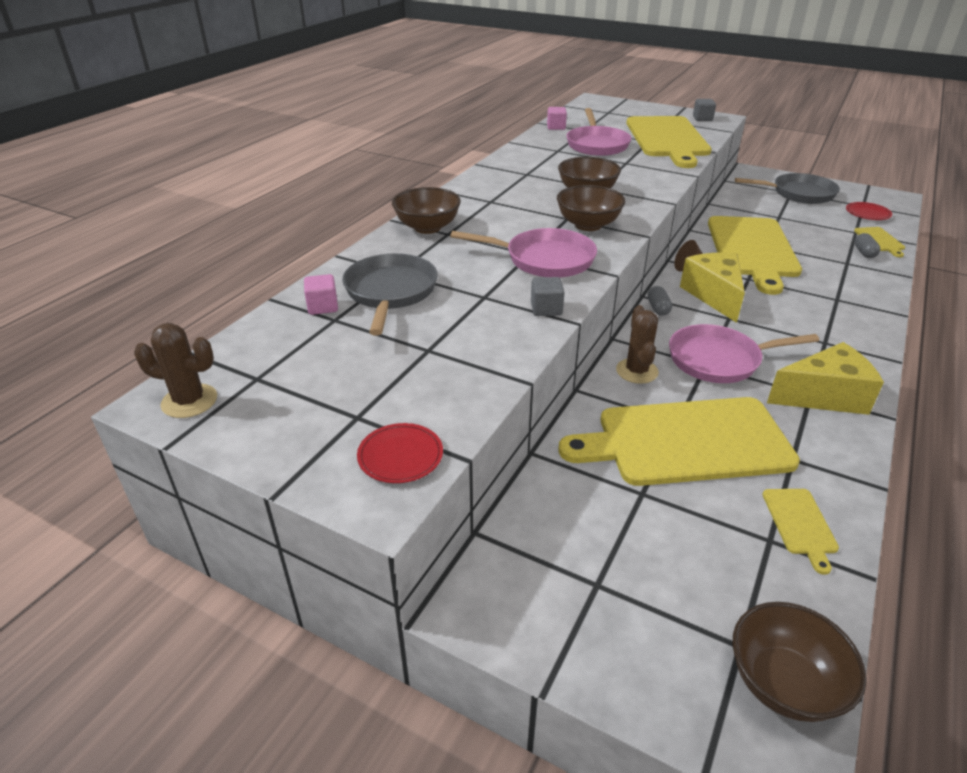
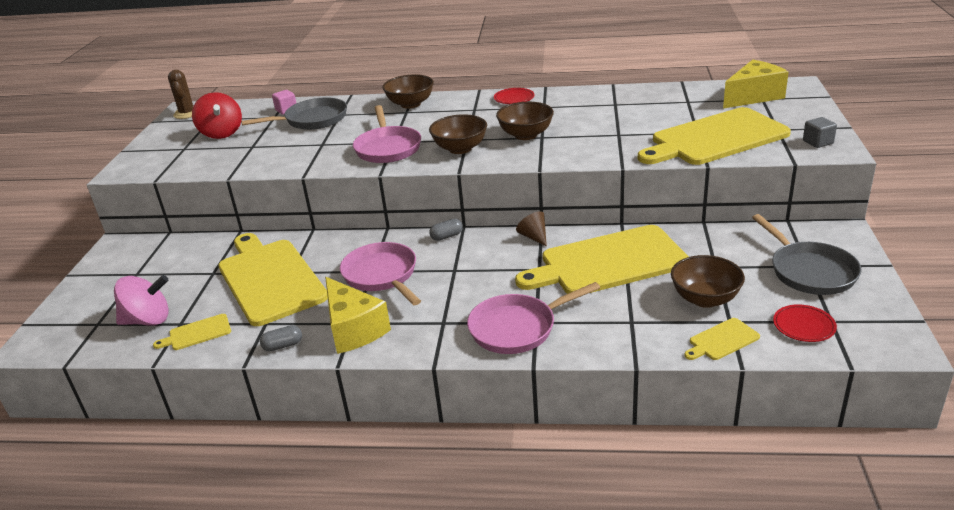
camera: 70 degrees right, 5 degrees down
red plate [357,423,443,483] -> red plate moved to [494,88,535,104]
grey cube [531,277,565,316] -> none
pink cube [547,107,567,130] -> none
pink pan [566,108,631,156] -> pink pan moved to [467,282,600,354]
brown cactus [616,305,659,384] -> none
yellow cheese [680,253,745,323] -> yellow cheese moved to [723,60,789,109]
brown bowl [733,602,867,722] -> brown bowl moved to [671,255,745,308]
grey capsule [854,233,880,258] -> grey capsule moved to [260,325,302,351]
none -> pink spinning top [114,275,169,326]
none -> red spinning top [192,92,242,139]

